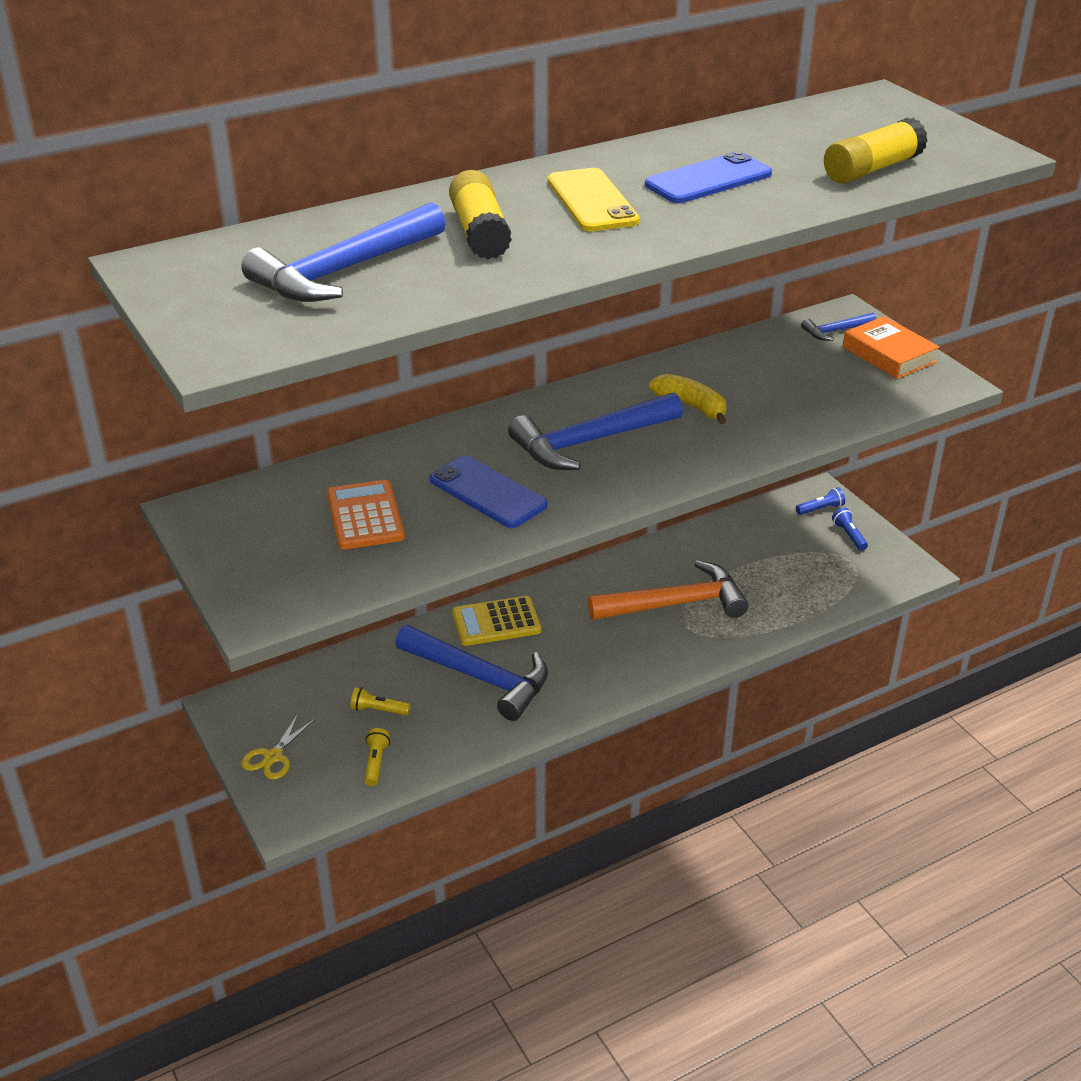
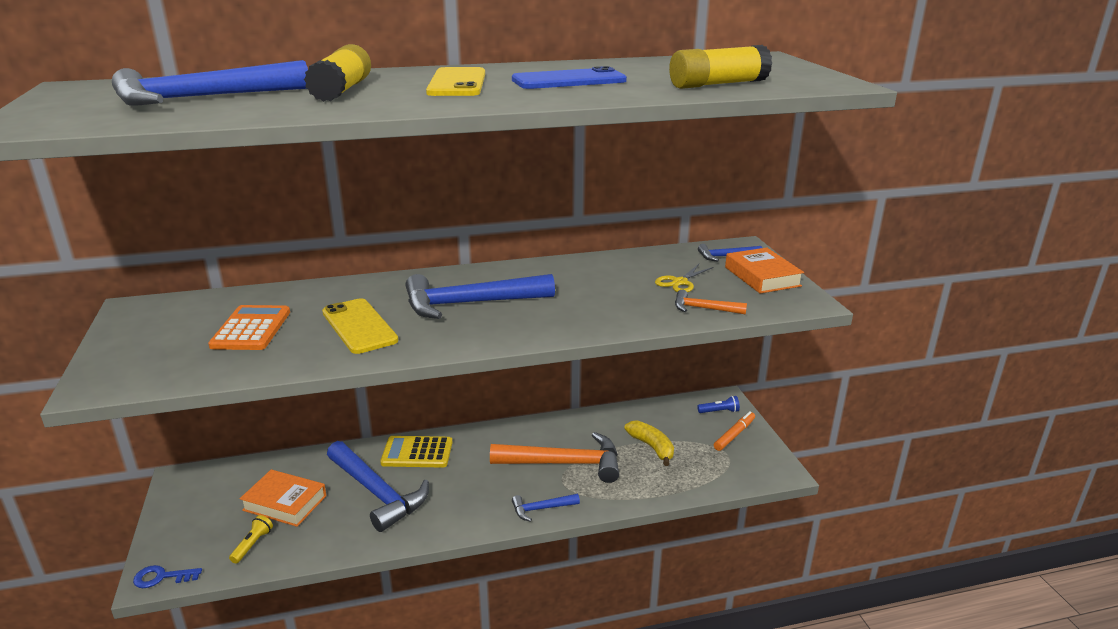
camera: 15 degrees right, 10 degrees down
yellow scissors [241,714,316,779] -> yellow scissors moved to [655,264,713,292]
yellow flashlight [350,687,410,715] -> orange book [240,469,327,527]
blue phone [429,455,547,528] -> yellow phone [322,298,398,354]
yellow banana [649,374,727,424] -> yellow banana moved to [624,420,674,466]
blue flashlight [832,508,868,551] -> orange marker [714,411,755,451]
none -> blue key [133,565,202,588]
none -> blue hammer [512,494,580,522]
none -> orange hammer [675,290,747,315]

